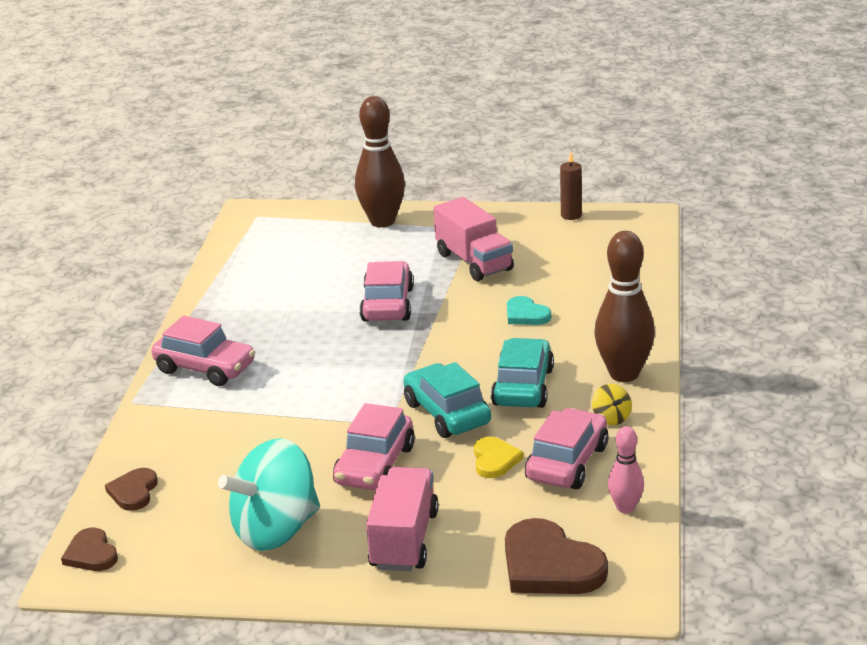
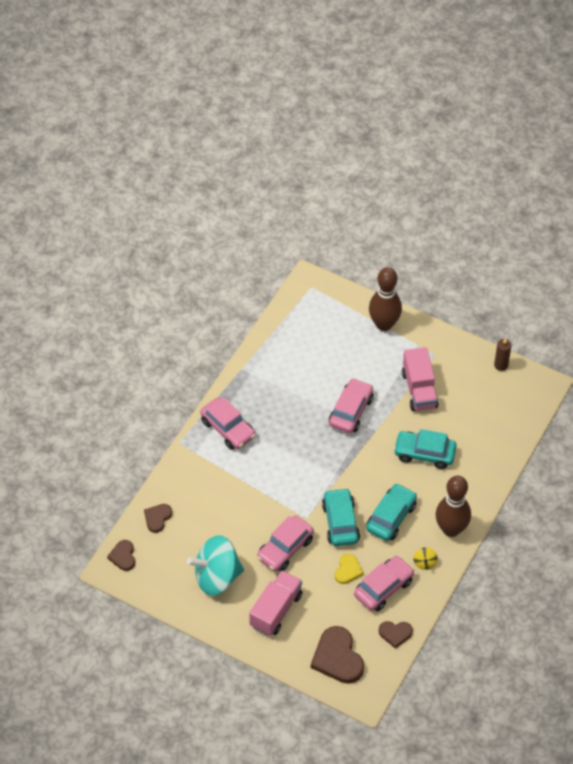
camera: 20 degrees right, 25 degrees up
turquoise heart [507,296,551,325] -> turquoise car [393,429,457,469]
pink bowling pin [608,426,644,513] -> brown heart [379,621,413,649]

